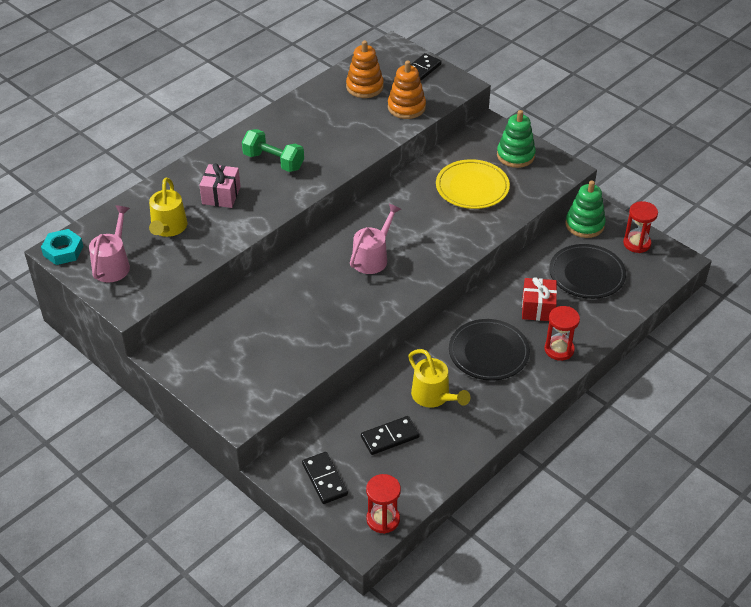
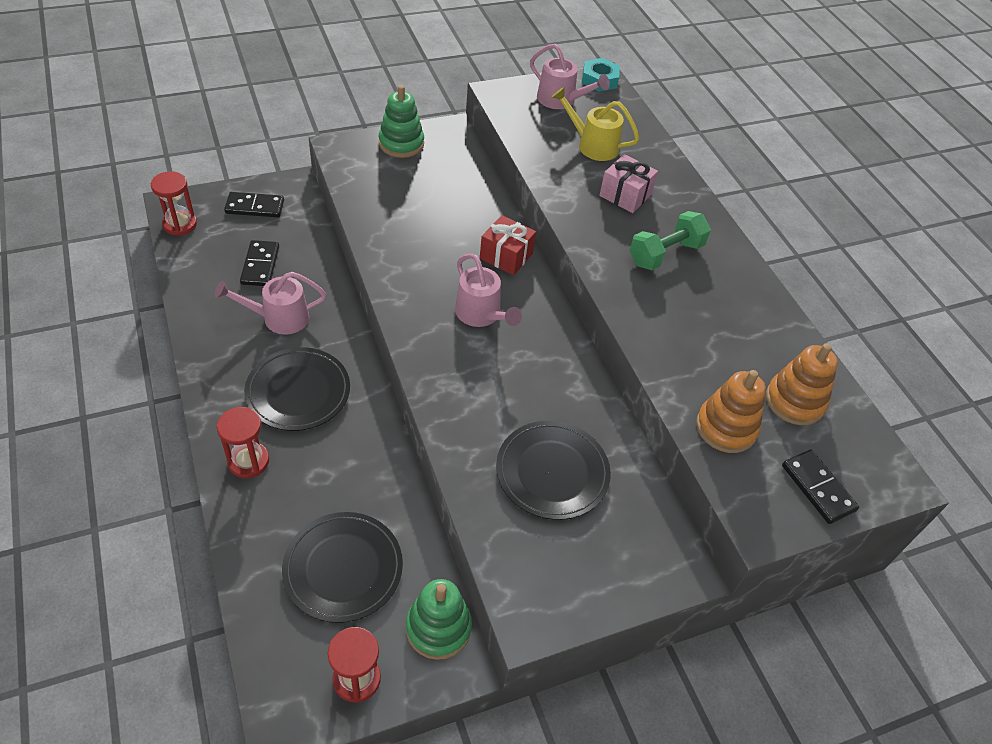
camera: 110 degrees right, 5 degrees up
yellow watering can [408,349,470,408] -> pink watering can [214,272,326,334]
yellow plate [436,159,510,209] -> black plate [496,421,611,520]
green stacking toy [497,110,536,168] -> green stacking toy moved to [379,85,424,158]
red gift [522,277,557,321] -> red gift moved to [480,215,536,275]

